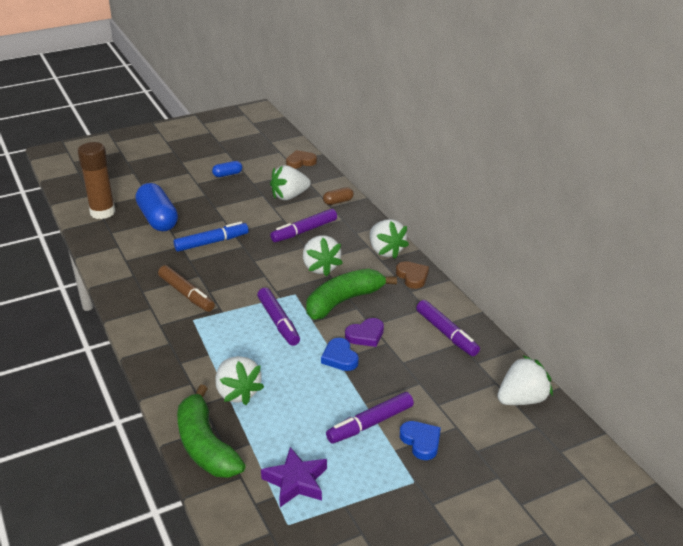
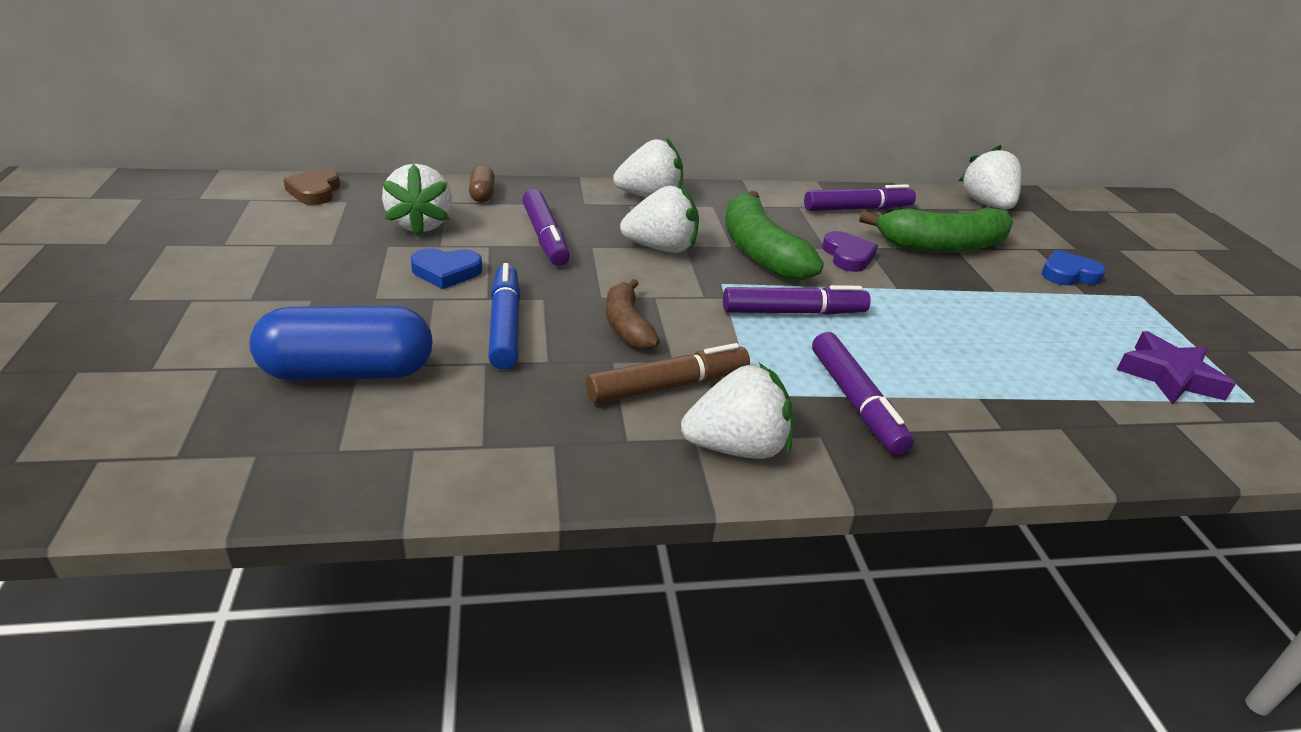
camera: 75 degrees left, 0 degrees up
brown glue stick [78,142,115,219] -> none
green banana [177,385,246,478] -> green banana moved to [859,207,1014,253]
blue capsule [212,161,242,177] -> none
white strawberry [216,356,264,405] -> white strawberry moved to [681,363,793,459]
blue heart [321,338,359,371] -> blue heart moved to [411,248,482,289]
purple marker [326,392,414,444] -> purple marker moved to [812,332,914,455]
brown heart [396,261,429,289] -> none
none -> brown banana [606,279,660,350]

